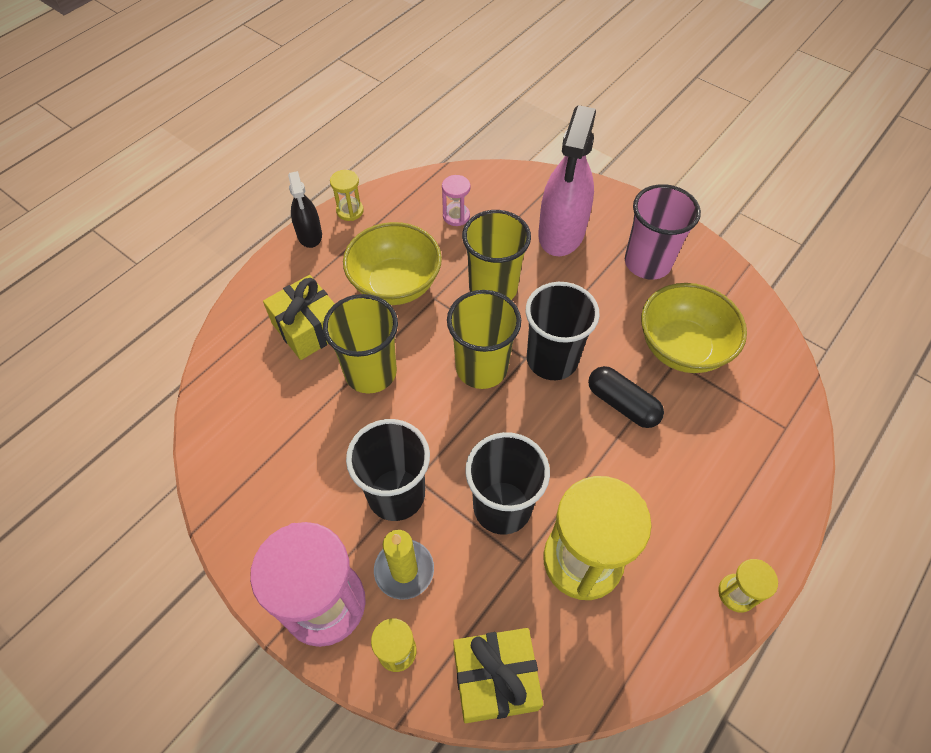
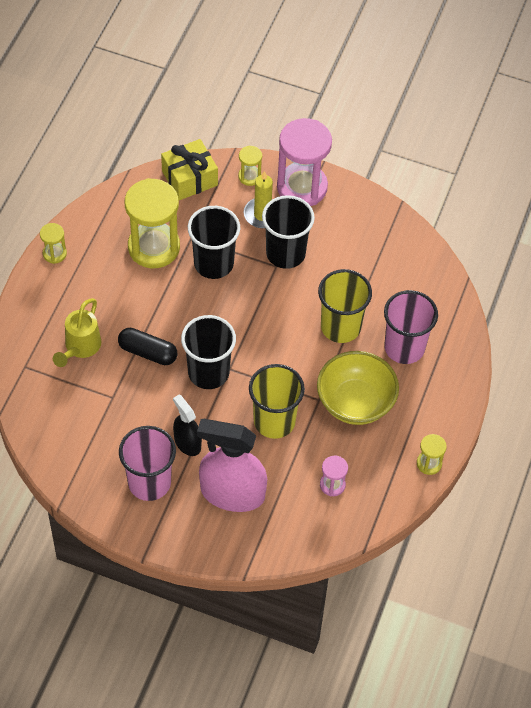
camera: 160 degrees right, 0 degrees up
yellow gift [263,275,335,360] -> pink cup [384,290,438,364]
black spray bottle [288,171,322,248] -> black spray bottle moved to [173,394,202,456]
yellow cup [447,290,521,389] -> none
pink spray bottle [538,105,596,256] -> pink spray bottle turned 75 degrees counterclockwise [197,419,267,512]
yellow bowl [641,283,747,373] -> none
none -> yellow watering can [53,298,101,367]

